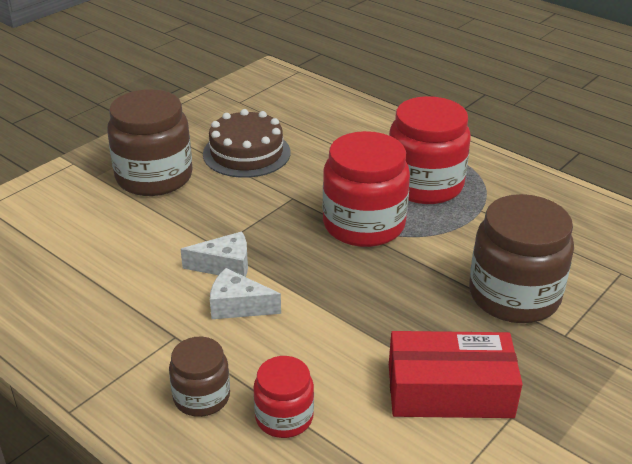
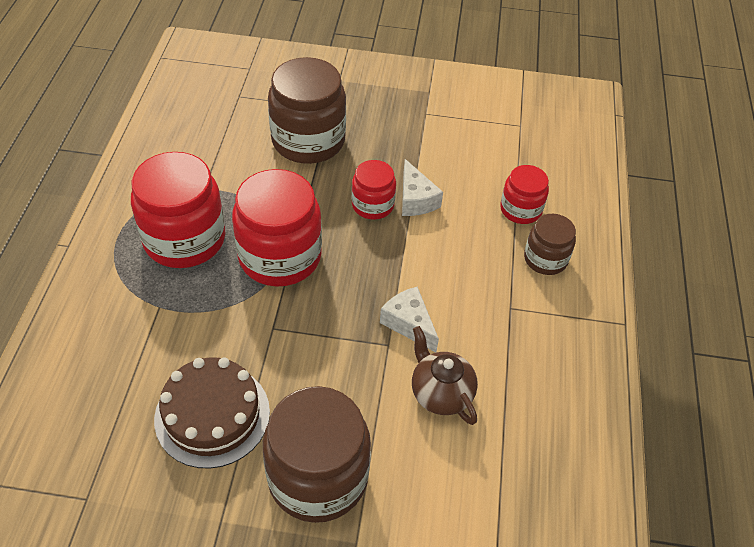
camera: 125 degrees left, 15 degrees up
white cheese [210,268,281,319] -> white cheese moved to [402,159,443,216]
red box [389,331,523,418] -> none
none -> red jar [352,160,396,219]
none -> brown teapot [412,326,478,425]

